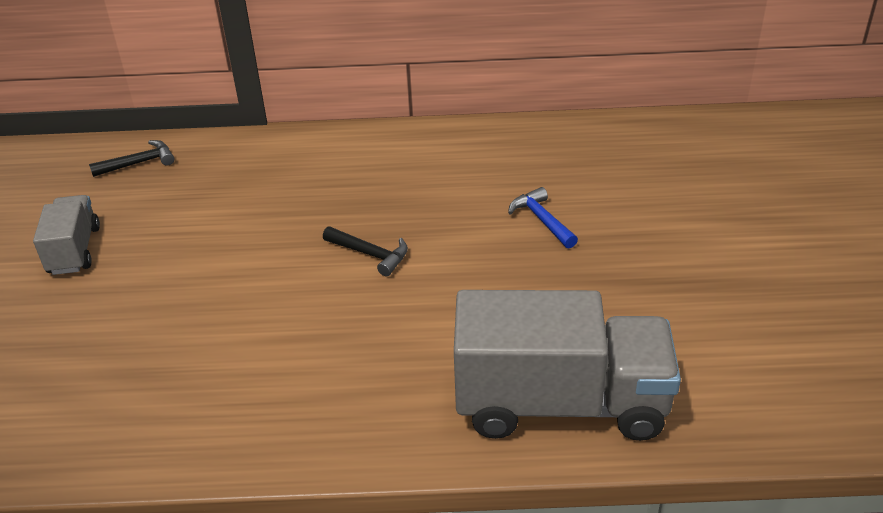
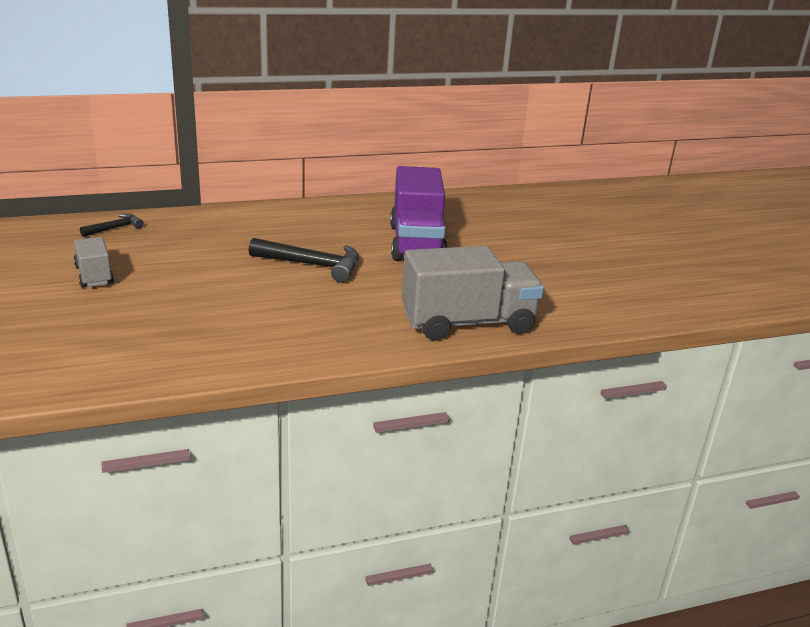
camera: 20 degrees left, 10 degrees down
black hammer [323,226,408,276] -> black hammer [249,238,359,283], size x1.80
blue hammer [508,187,578,248] -> purple truck [390,166,448,261]

